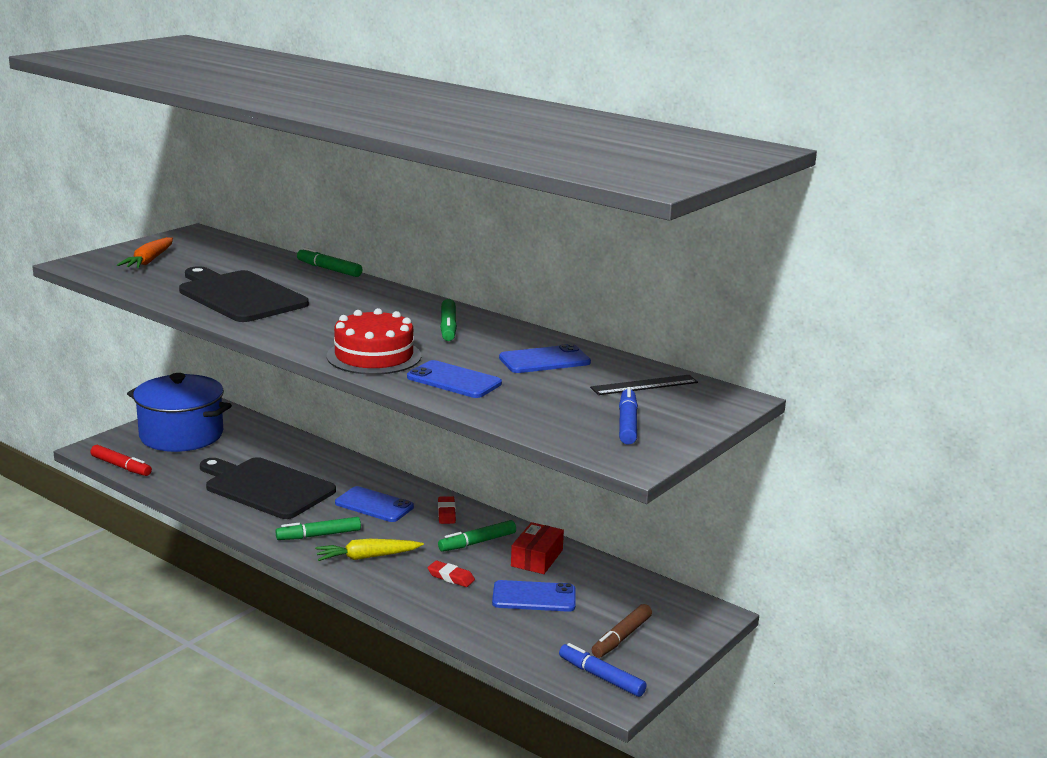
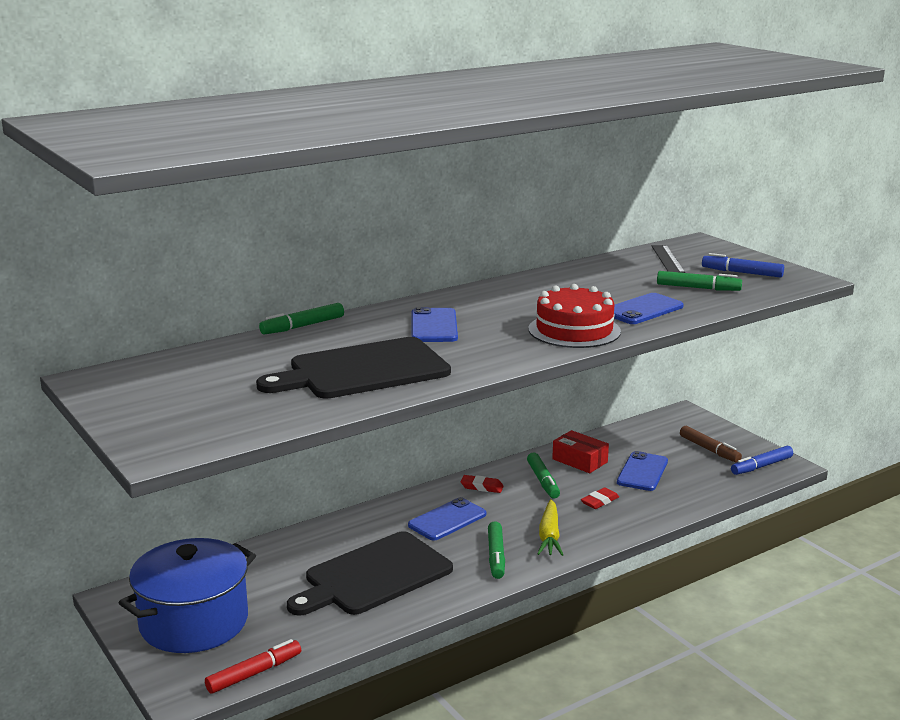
camera: 70 degrees left, 0 degrees up
orange carrot [117,237,173,268] -> none
green marker [440,299,457,341] -> green marker moved to [657,271,742,291]
blue phone [499,344,591,373] -> blue phone moved to [412,307,458,342]

